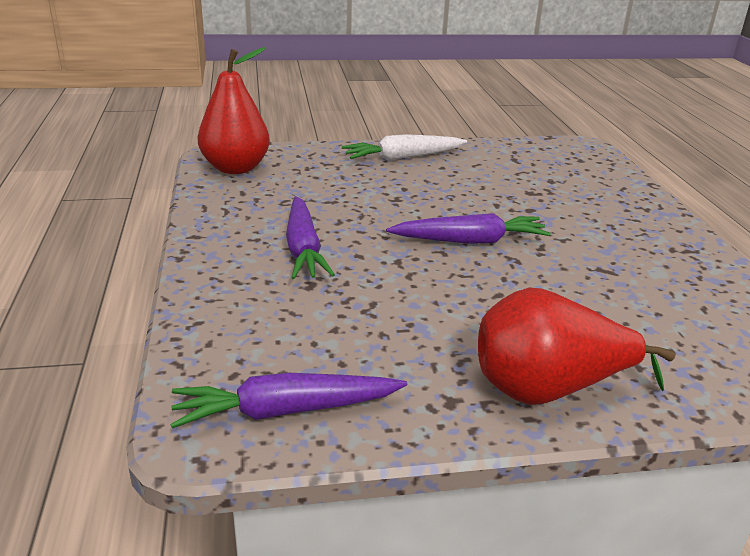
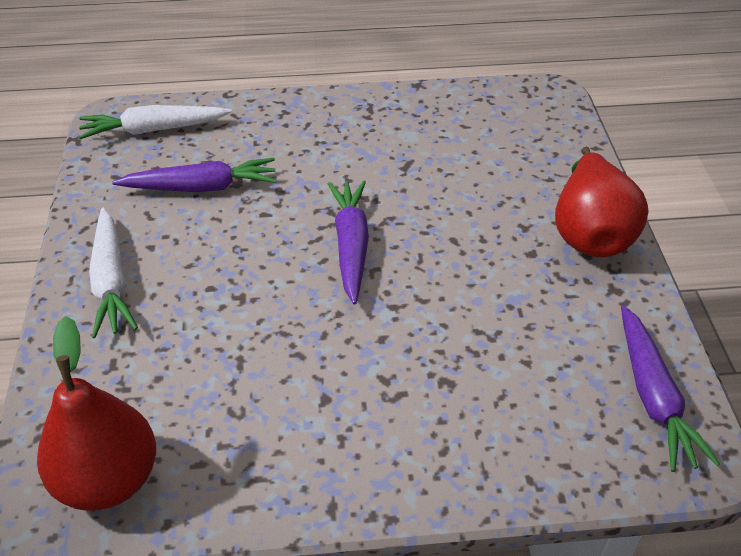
camera: 85 degrees left, 15 degrees up
purple carrot [286,196,335,279] -> purple carrot moved to [112,158,277,192]
none -> white carrot [79,105,232,139]

